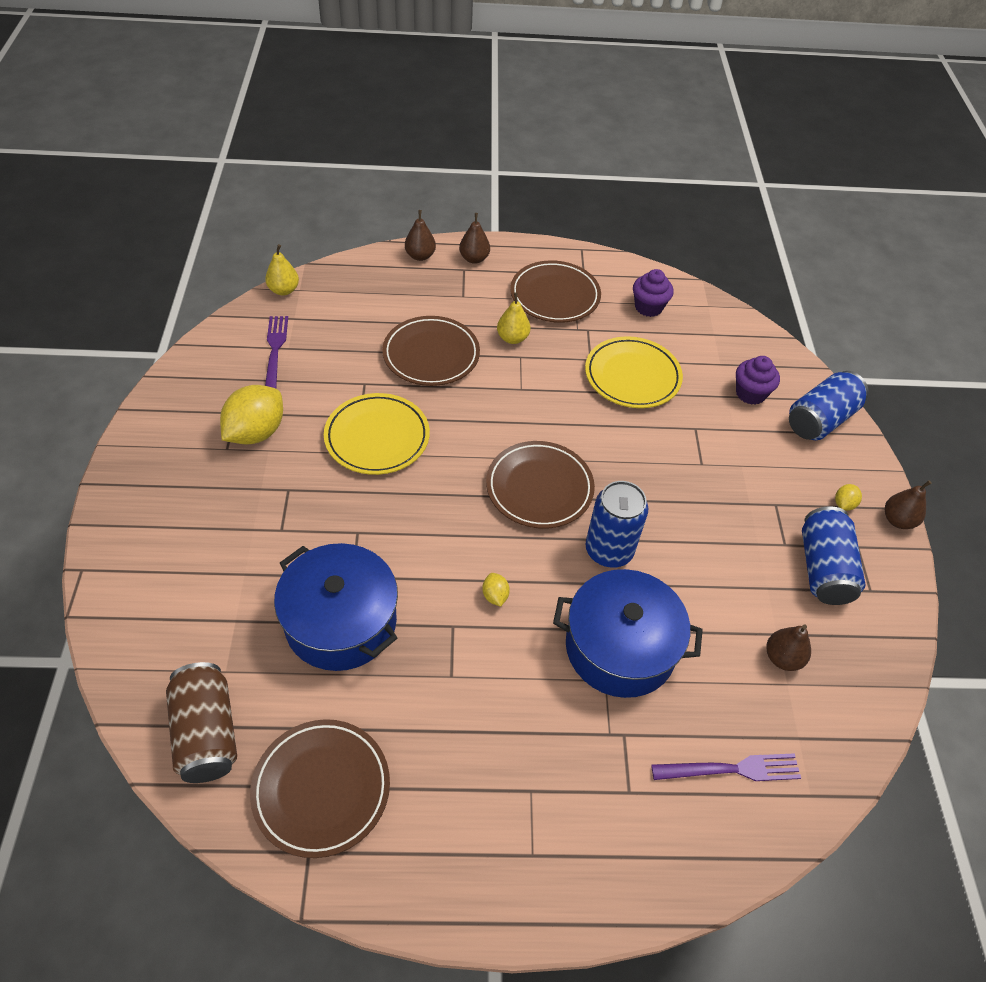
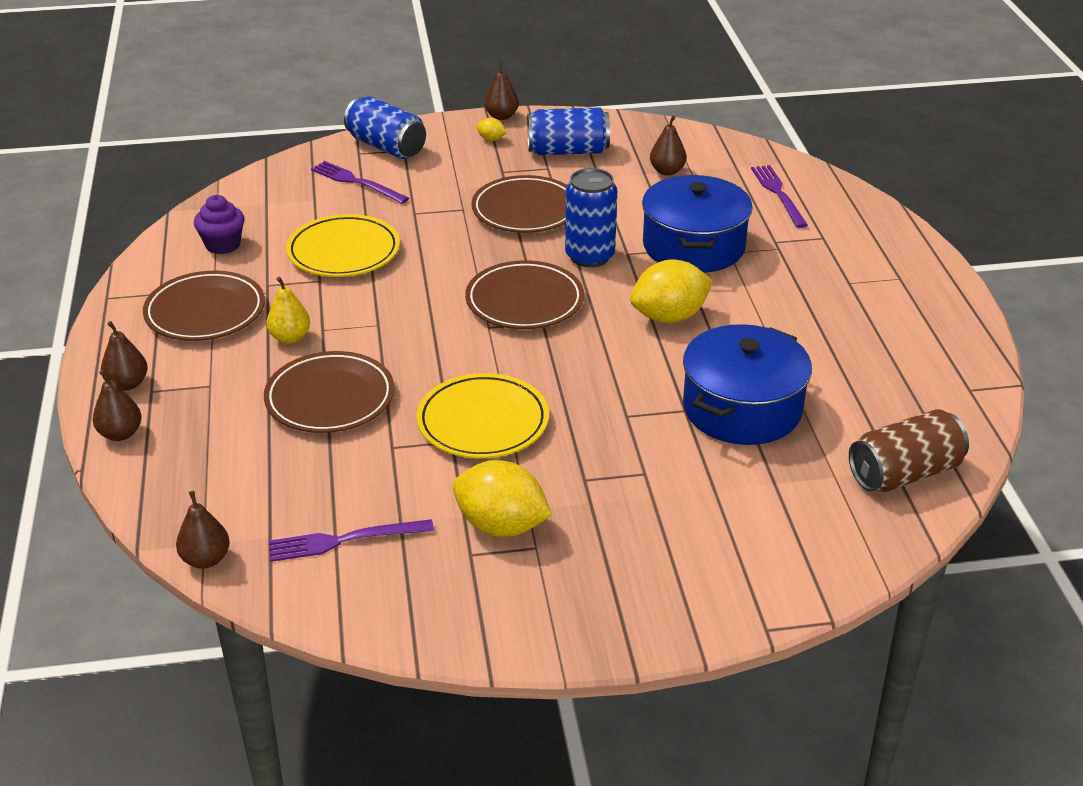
camera: 95 degrees left, 15 degrees down
brown plate [250,719,390,858] -> brown plate moved to [471,175,567,233]
yellow pear [265,244,299,295] -> brown pear [176,491,230,569]
yellow lemon [482,573,510,607] -> yellow lemon [630,259,713,323], size x2.28
purple cupcake [736,356,780,405] -> purple fork [311,161,409,204]

